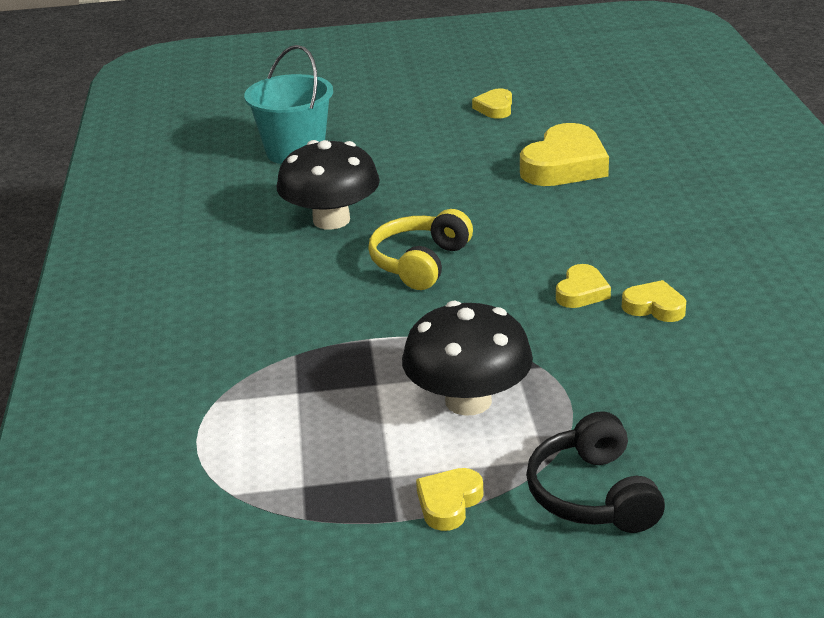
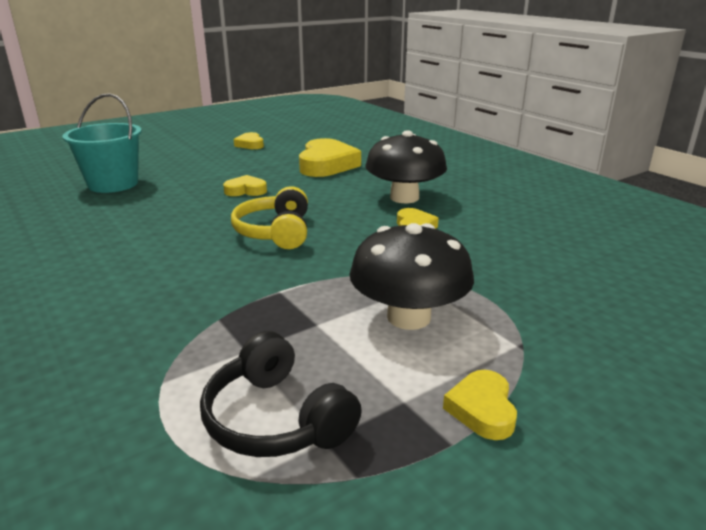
camera: 30 degrees left, 5 degrees down
black mushroom [277,140,380,230] -> black mushroom moved to [365,130,447,203]
black headphones [526,411,665,533] -> black headphones moved to [200,331,362,457]
yellow heart [622,280,686,322] -> yellow heart moved to [223,175,267,196]

